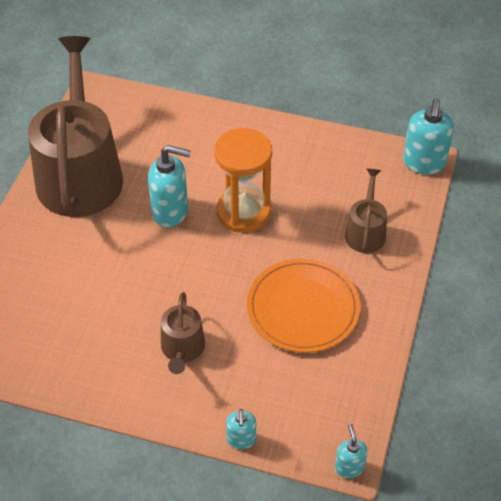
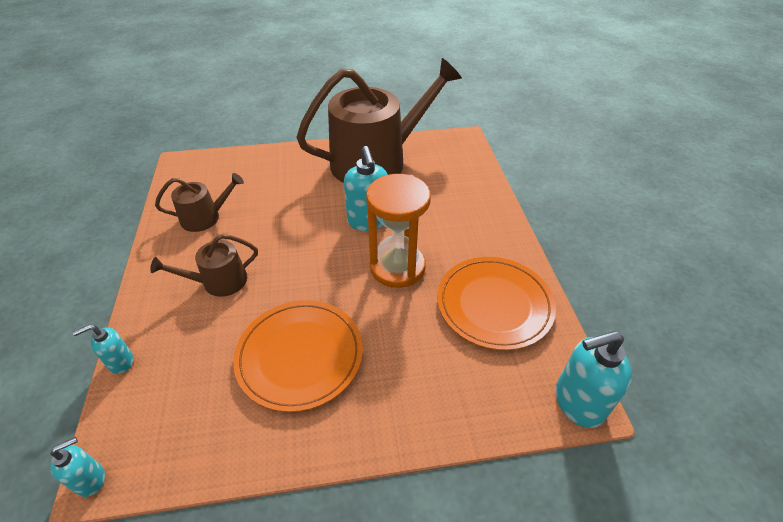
camera: 65 degrees right, 5 degrees down
brown watering can [345,169,387,253] -> brown watering can moved to [155,173,244,232]
none -> orange plate [437,257,556,350]

